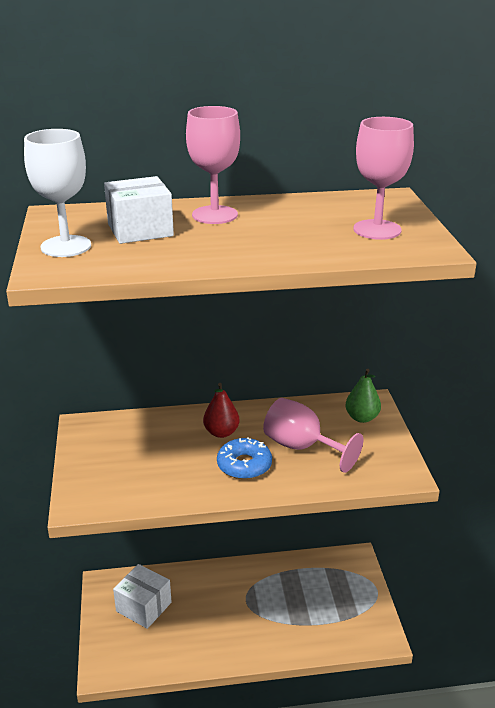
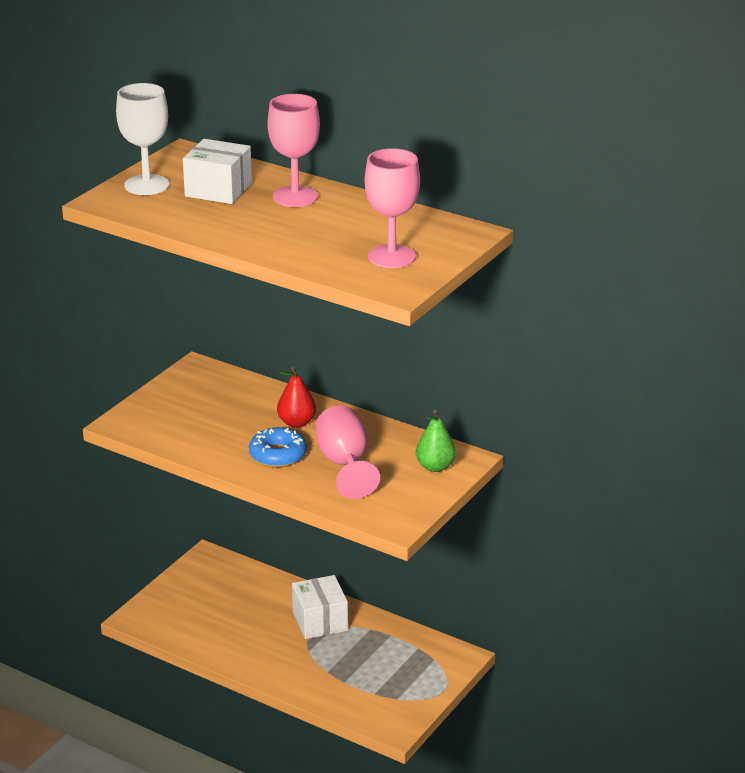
camera: 40 degrees right, 0 degrees up
white box [113,564,171,629] -> white box moved to [292,575,348,639]

